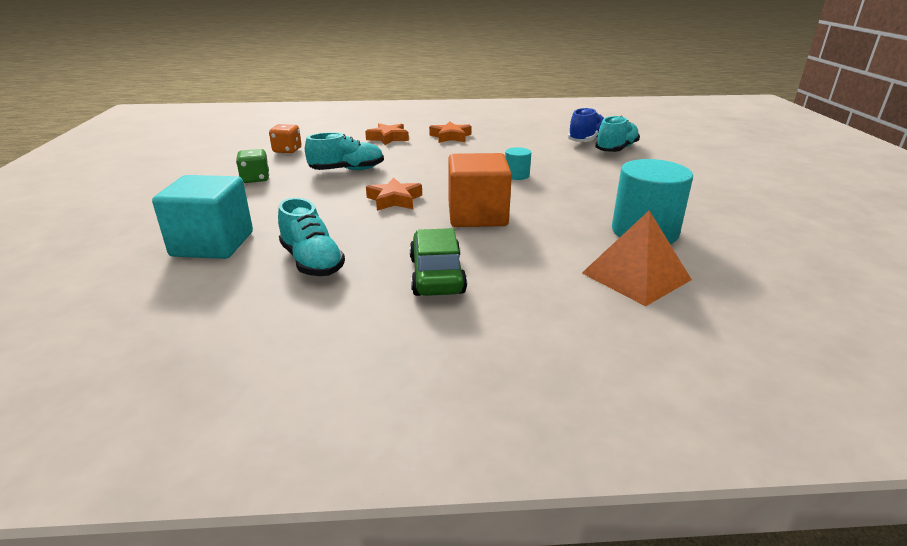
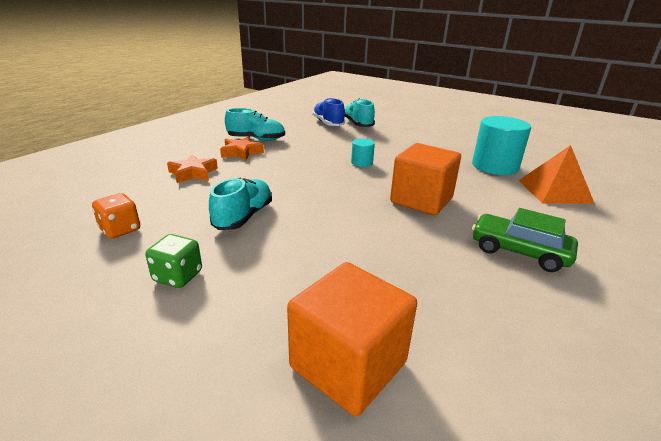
camera: 55 degrees left, 0 degrees up
turquoise cube [152,175,253,259] -> orange cube [287,262,417,416]
turquoise shoe [278,198,345,276] -> turquoise shoe moved to [225,108,285,141]
orange star [366,178,422,211] -> none

